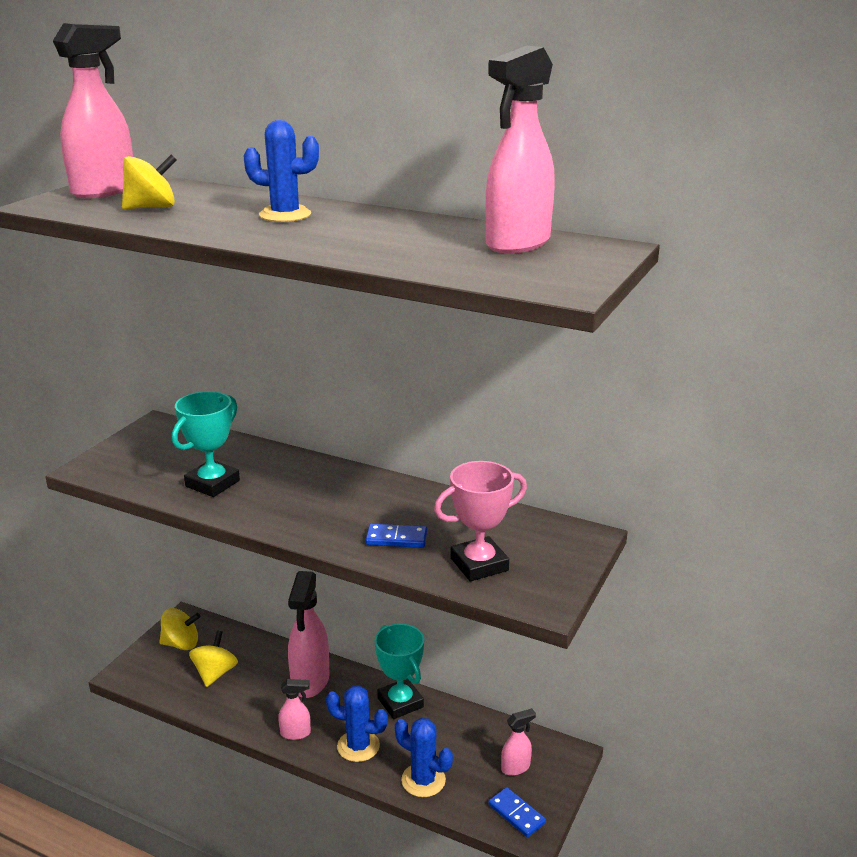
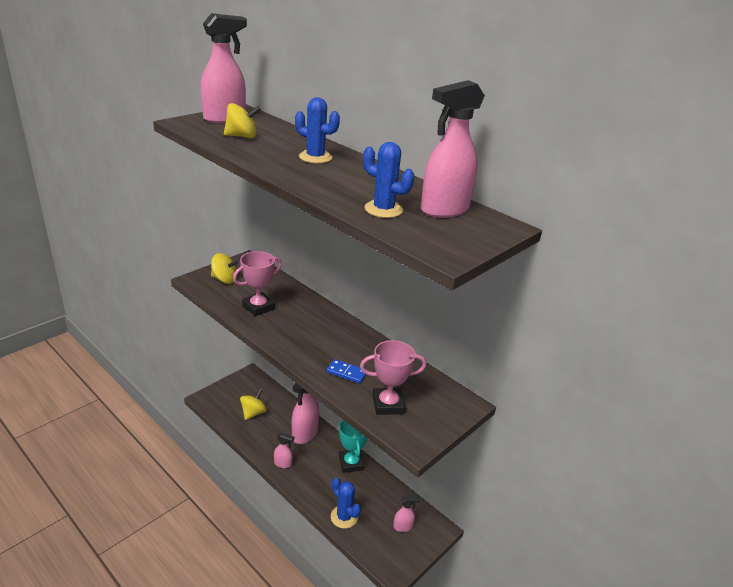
camera: 15 degrees right, 5 degrees up
yellow spinning top [159,608,200,650] -> yellow spinning top moved to [211,253,239,284]
turquoise trophy [172,391,240,497] -> pink trophy [233,251,282,316]
blue cactus [326,685,388,762] -> blue cactus moved to [363,142,415,218]
blue domino [488,787,546,837] -> none

